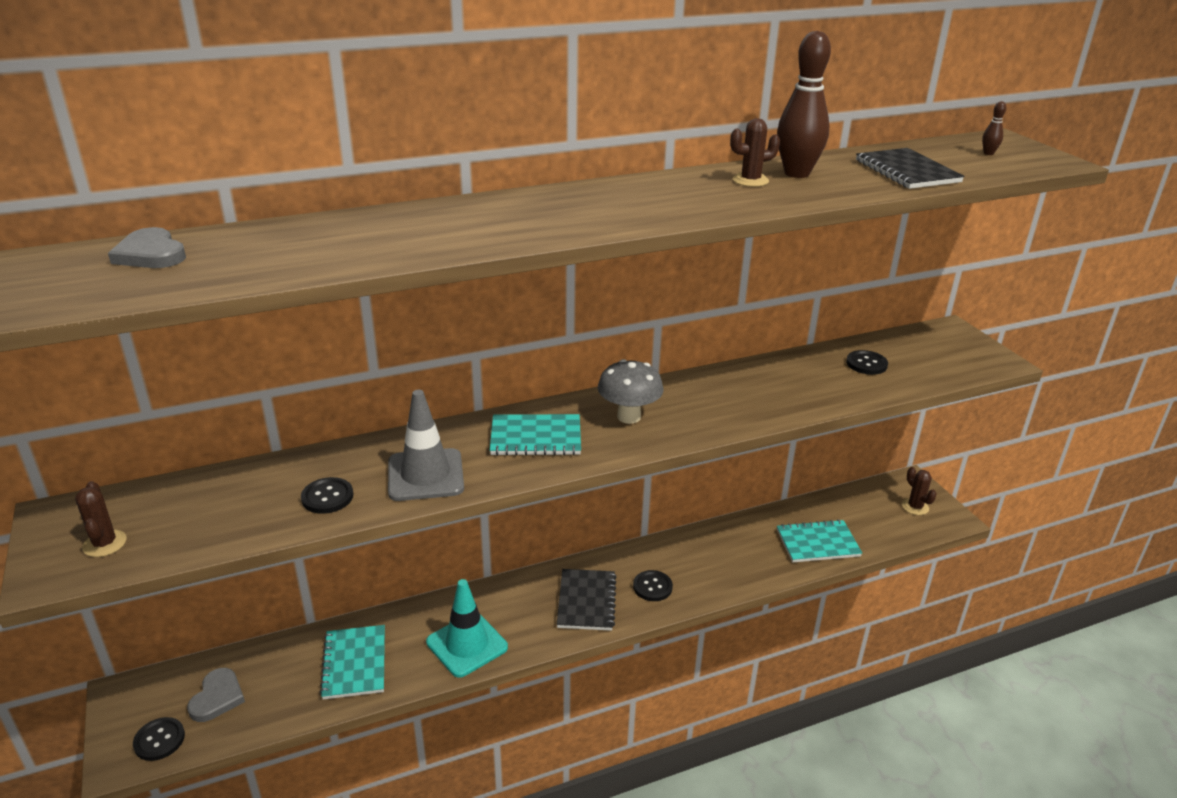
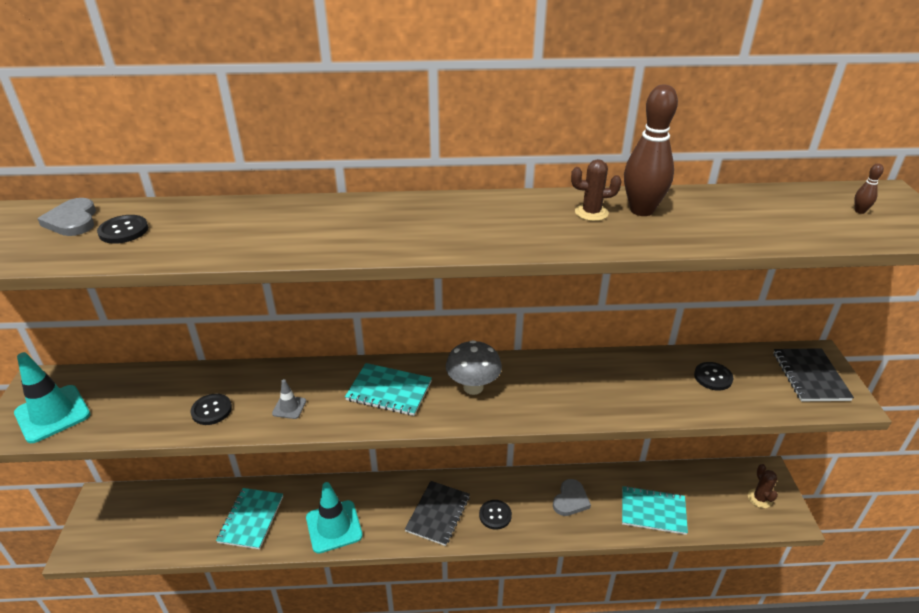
camera: 20 degrees right, 5 degrees up
brown cactus [75,481,127,557] -> turquoise traffic cone [14,352,90,443]
black button [133,717,185,761] -> black button moved to [97,215,148,244]
grey heart [187,668,245,722] -> grey heart moved to [553,479,591,516]
grey traffic cone [388,390,464,501] -> grey traffic cone [272,379,306,419], size x0.48
black notebook [856,148,965,189] -> black notebook moved to [773,348,854,401]

